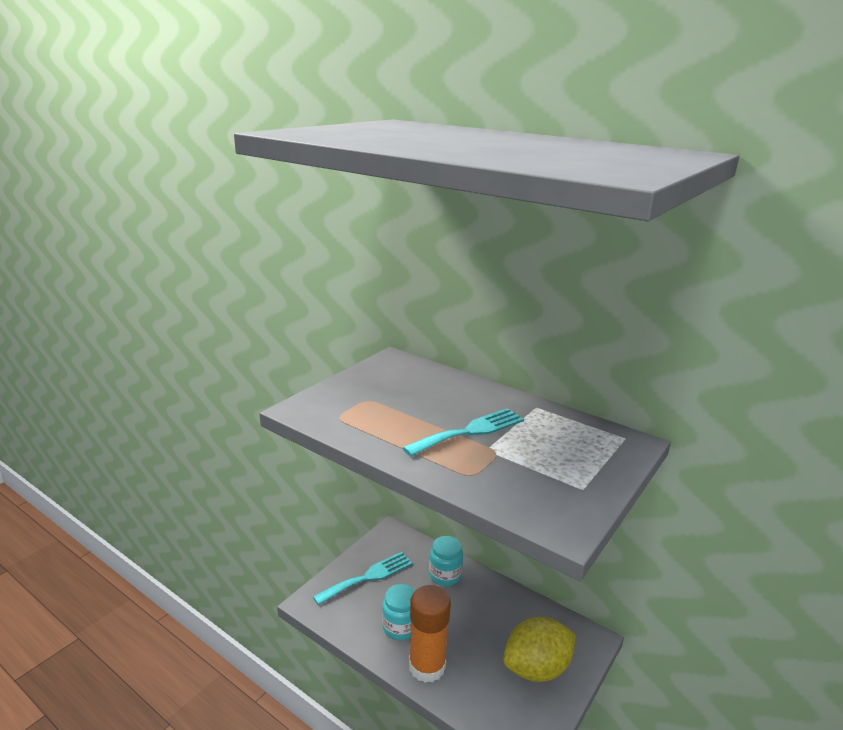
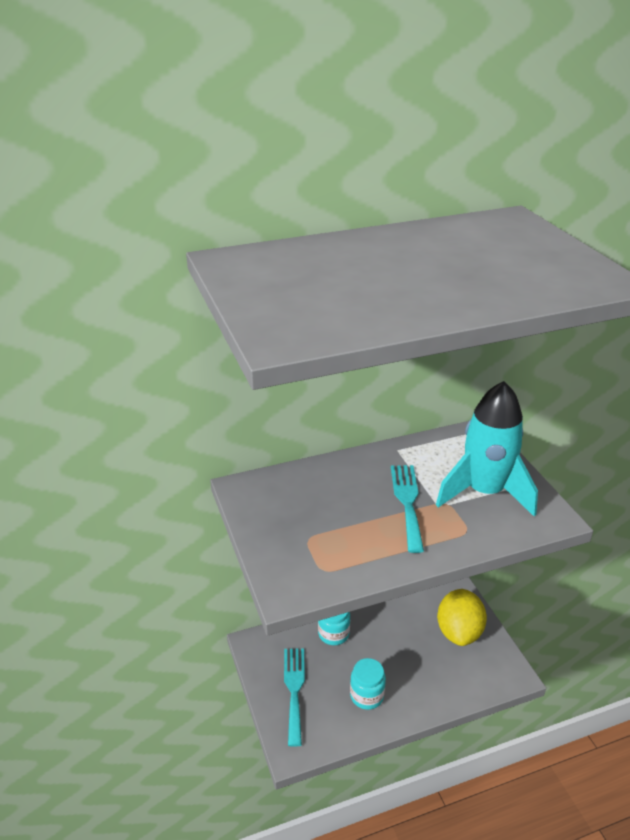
camera: 55 degrees left, 10 degrees up
orange glue stick [409,585,451,683] -> none
none -> turquoise rocket [436,381,538,517]

